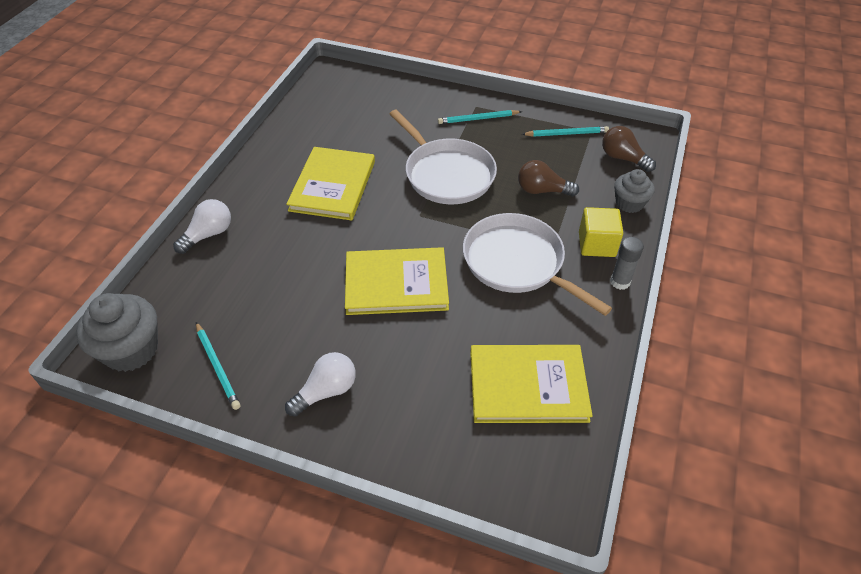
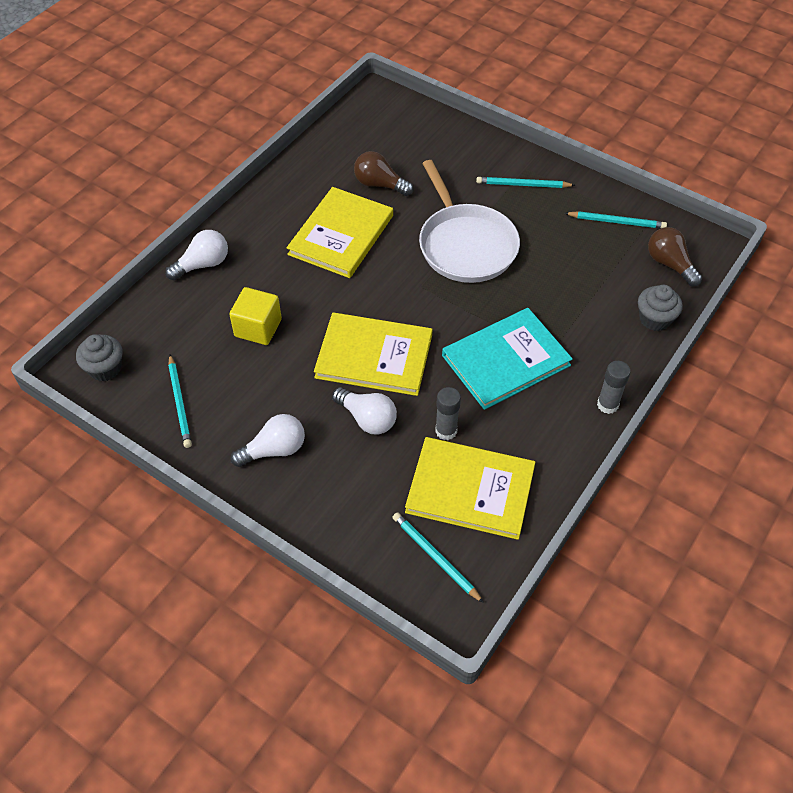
camera: 15 degrees right, 5 degrees up
grey cupcake [76,293,158,372] -> grey cupcake [76,334,122,382], size x0.63
white pan [463,213,612,316] -> turquoise book [442,308,573,410]
brown light bulb [518,160,579,197] -> brown light bulb moved to [354,151,414,196]
yellow cube [579,207,623,257] -> yellow cube moved to [229,287,282,345]
none -> white light bulb [332,387,397,435]
none -> turquoise pencil [392,512,484,603]
none -> grey glue stick [435,387,461,440]

